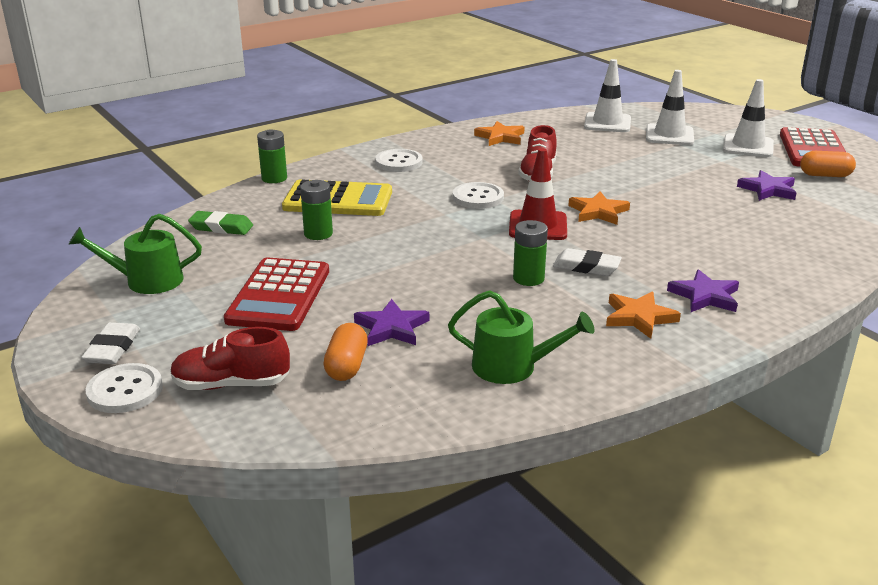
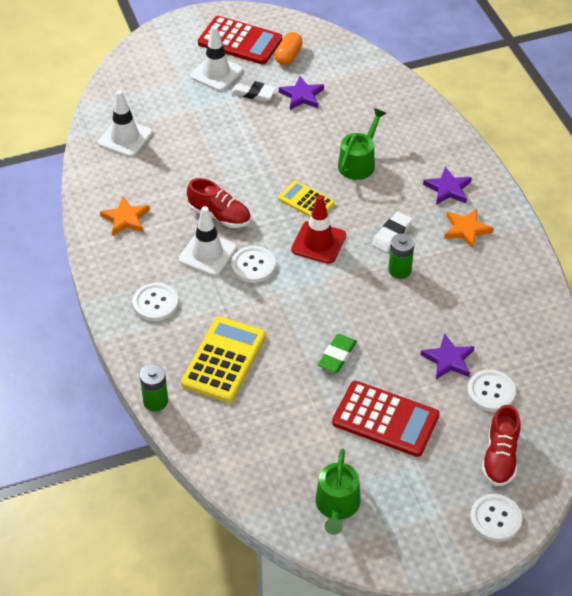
camera: 75 degrees left, 20 degrees up
white eraser [81,322,140,364] -> white eraser moved to [231,79,276,102]
green eraser [188,211,253,235] -> green eraser moved to [318,334,357,373]
green battery [300,180,333,240] -> none
orange capsule [323,323,368,381] -> white button [467,370,516,412]
green watering can [448,290,595,384] -> green watering can moved to [338,108,386,180]
orange star [568,191,630,225] -> yellow calculator [278,181,335,217]
white traffic cone [646,70,694,145] -> white traffic cone moved to [179,206,237,276]

